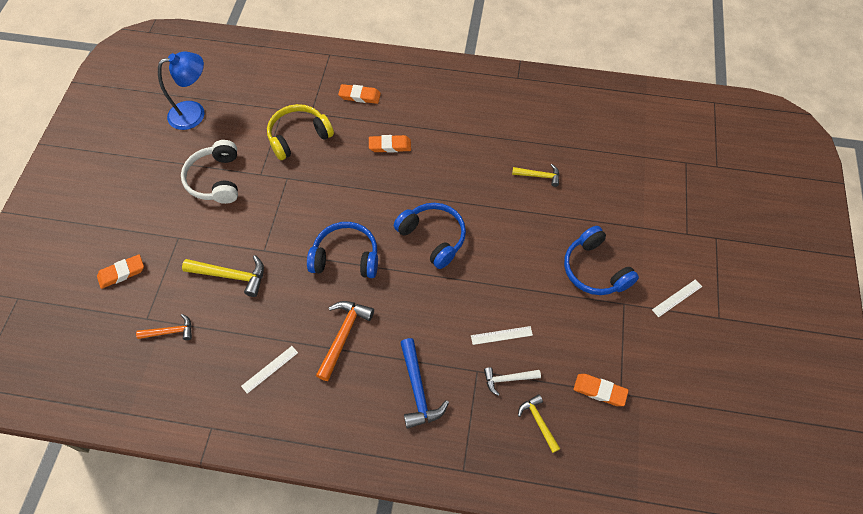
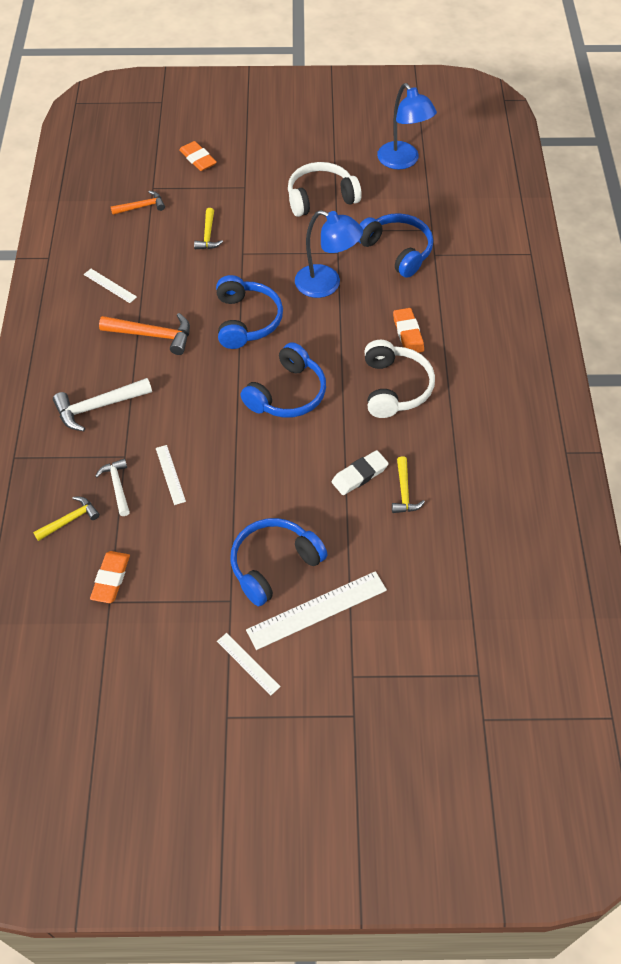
camera: 80 degrees right, 5 degrees down
orange hammer [136,314,192,340] -> orange hammer turned 90 degrees counterclockwise [111,191,165,215]
yellow hammer [182,255,264,297] -> yellow hammer [194,208,223,249], size x0.63
yellow headphones [267,104,334,160] -> blue headphones [358,213,433,278]
orange eraser [338,84,381,104] -> none
blue hammer [400,338,449,429] -> white hammer [53,378,152,431]
none -> white ruler [246,571,387,650]
none -> blue lamp [295,210,363,298]
none -> white eraser [331,450,389,495]
none -> white headphones [364,340,435,418]

